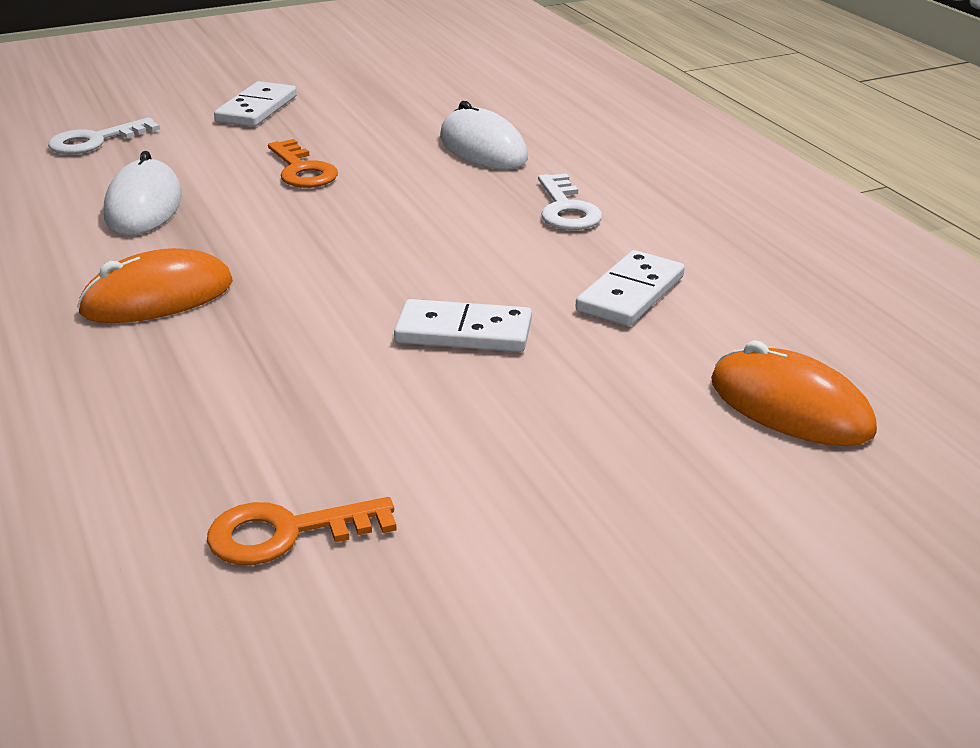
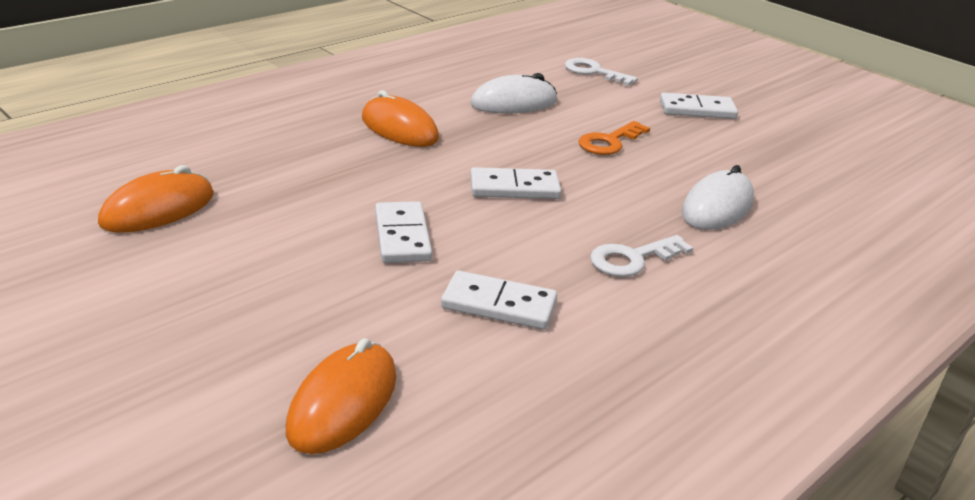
camera: 70 degrees right, 0 degrees up
orange key [207,497,397,565] -> orange mouse [98,165,214,233]
none -> white domino [470,167,561,199]

